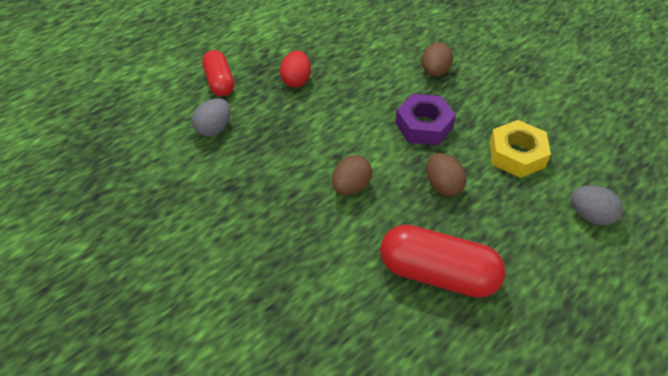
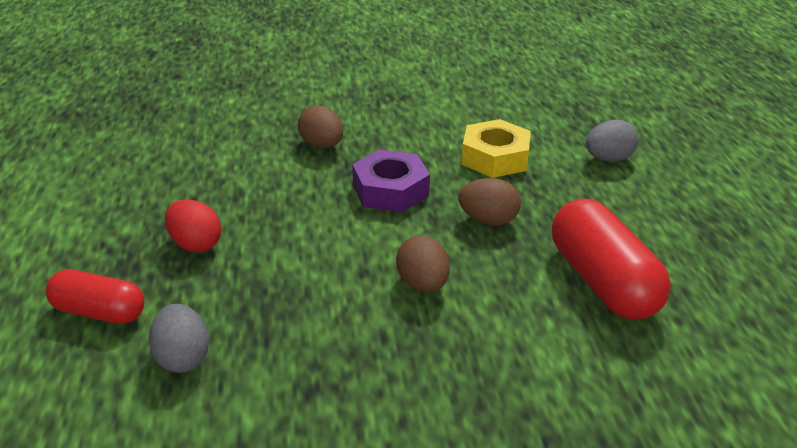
camera: 55 degrees left, 15 degrees down
red capsule [380,225,506,298] -> red capsule turned 75 degrees counterclockwise [552,199,671,320]

